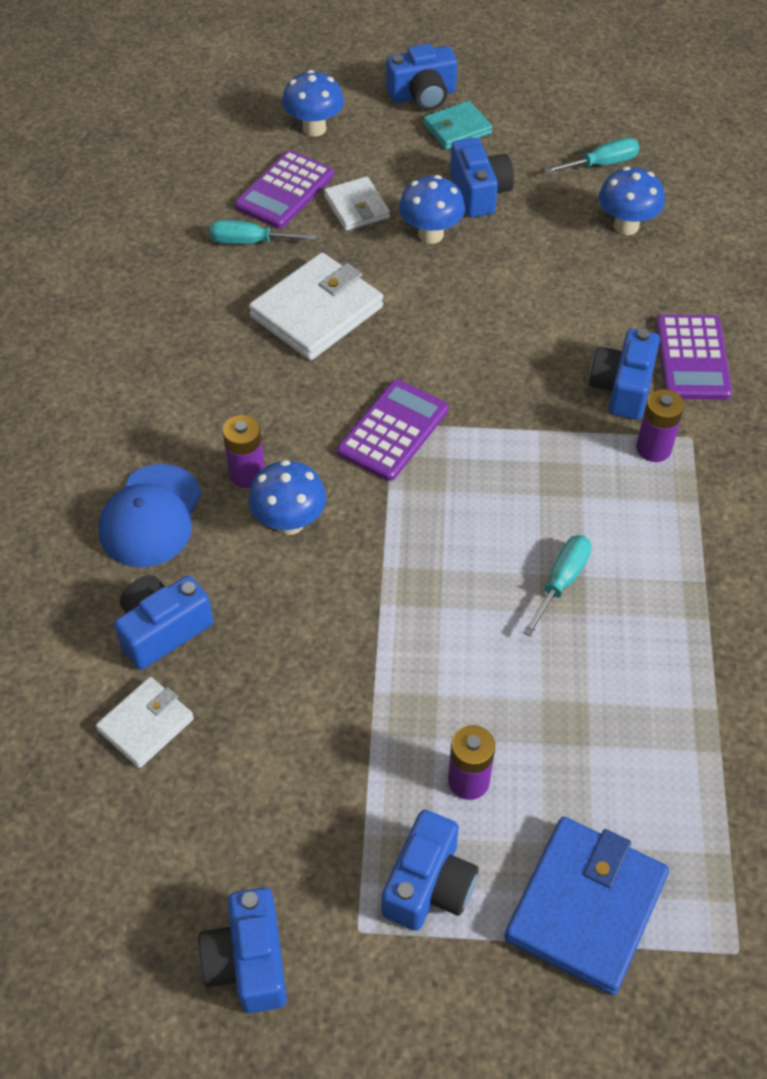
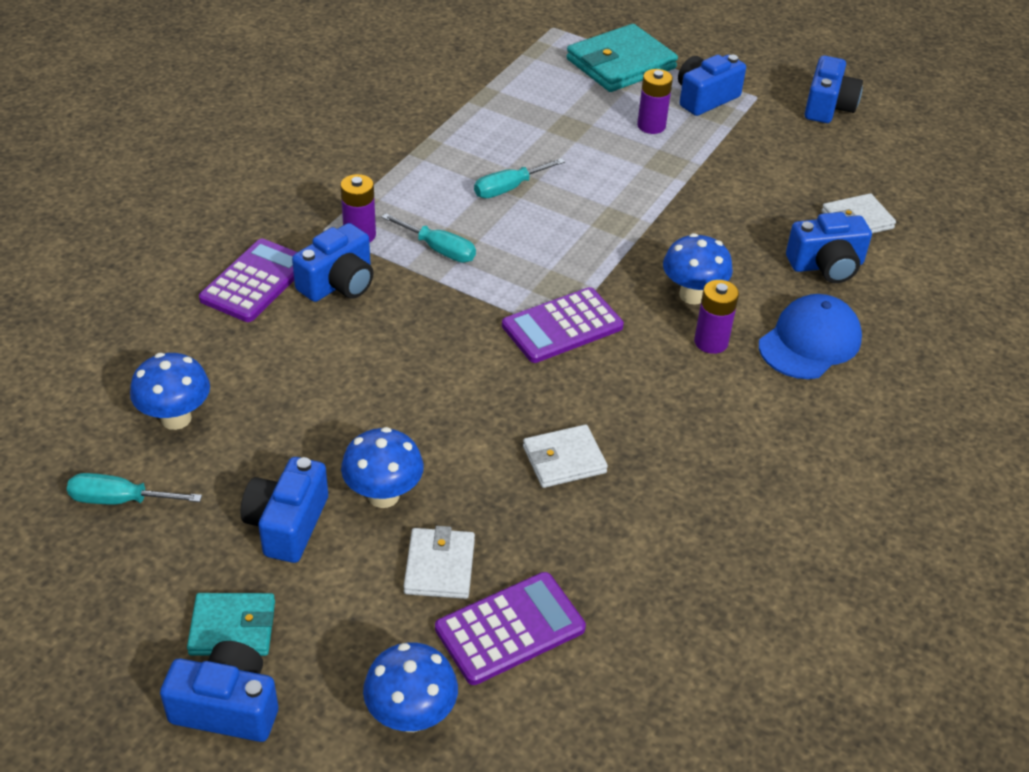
camera: 155 degrees left, 10 degrees down
turquoise screwdriver [209,220,317,244] -> turquoise screwdriver moved to [381,213,476,263]
white wallet [249,253,383,360] -> white wallet [523,425,608,488], size x0.58
blue wallet [504,817,669,995] -> turquoise wallet [567,24,678,92]

